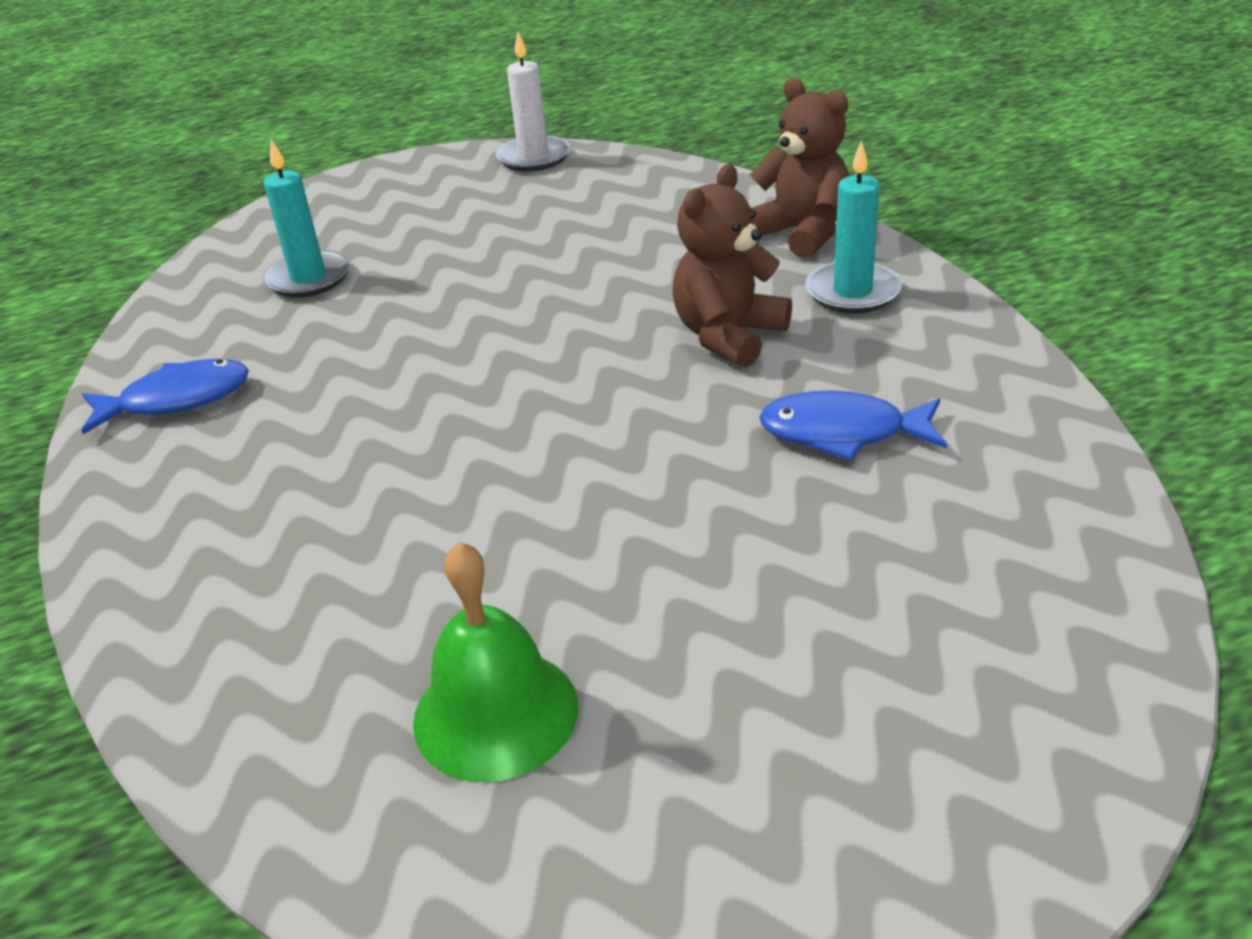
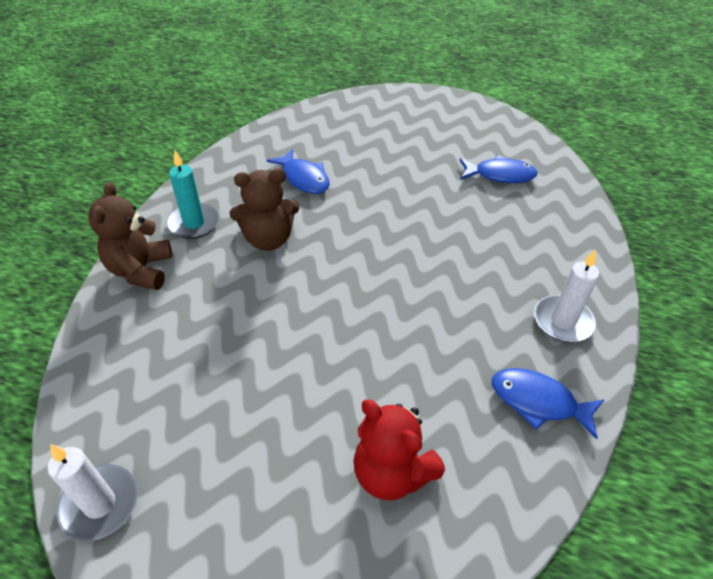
camera: 140 degrees left, 10 degrees up
turquoise candle [263,139,351,298] -> red teddy bear [353,400,445,500]
green bell [413,542,578,782] -> blue fish [460,155,538,183]
none -> white candle [534,249,599,342]

